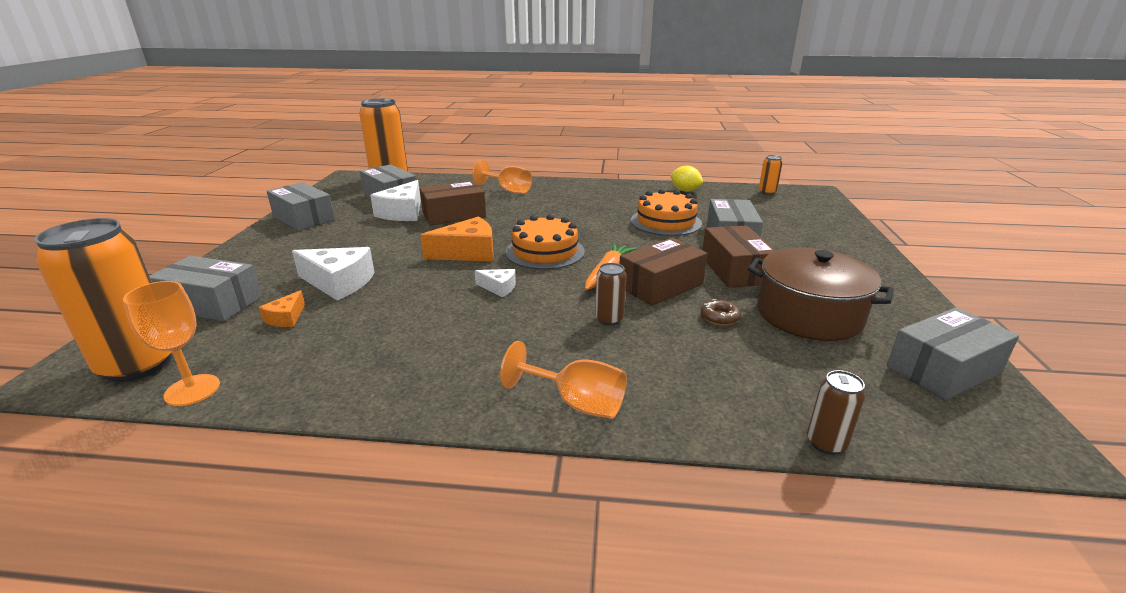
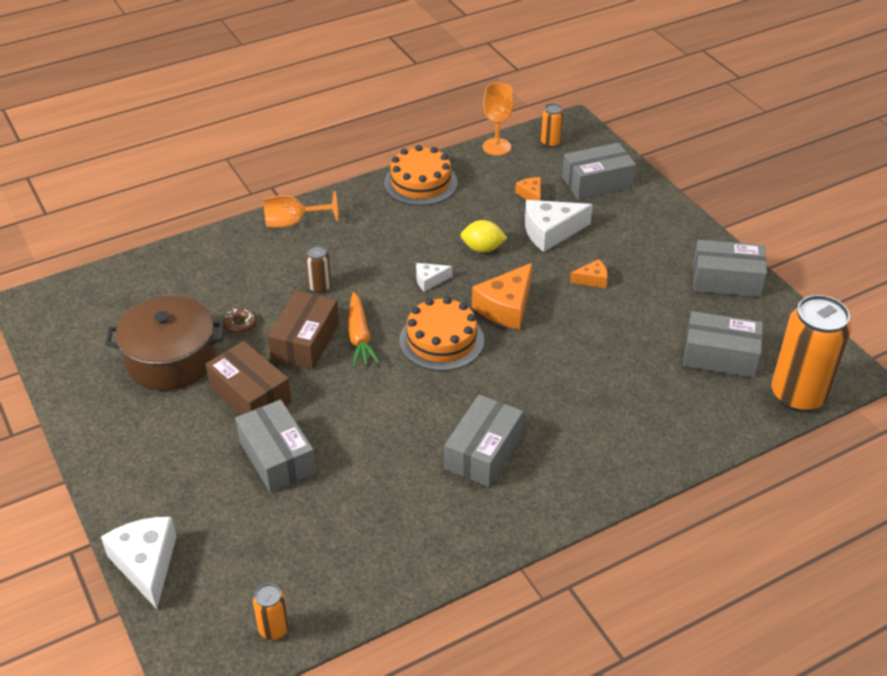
camera: 145 degrees right, 15 degrees up
orange can [34,218,172,382] -> orange can [541,103,563,148], size x0.45
white cheese [370,180,421,221] -> white cheese moved to [101,517,177,609]
brown box [420,181,486,225] -> none
orange goblet [472,160,532,194] -> none
orange cake [631,189,702,236] -> orange cake moved to [384,145,458,206]
yellow lemon [670,166,703,192] -> yellow lemon moved to [461,220,507,252]
brown can [807,370,866,455] -> none
grey box [887,307,1019,400] -> grey box moved to [444,395,523,487]
none -> orange cheese [570,259,608,288]

